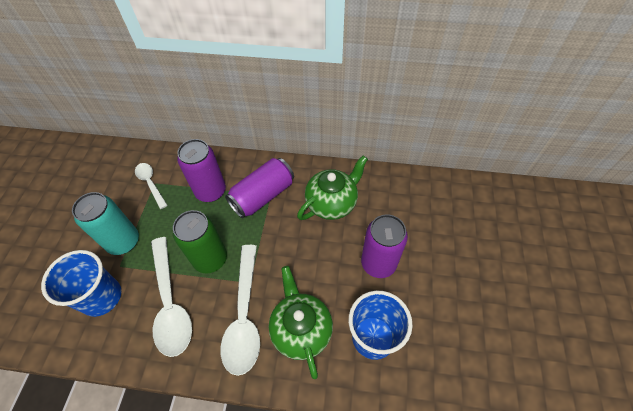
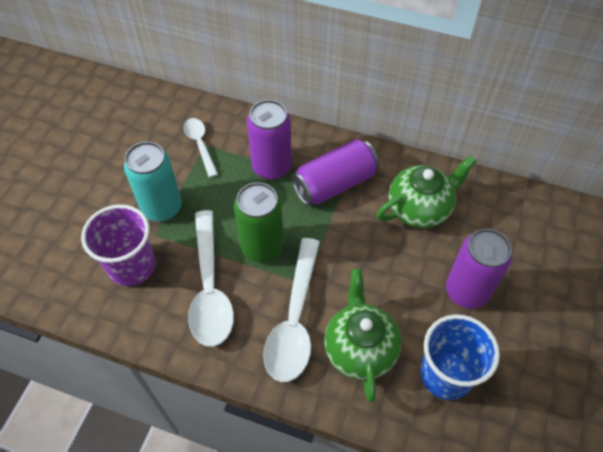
camera: 10 degrees right, 0 degrees up
blue cup [41,250,121,317] -> purple cup [81,204,155,286]

